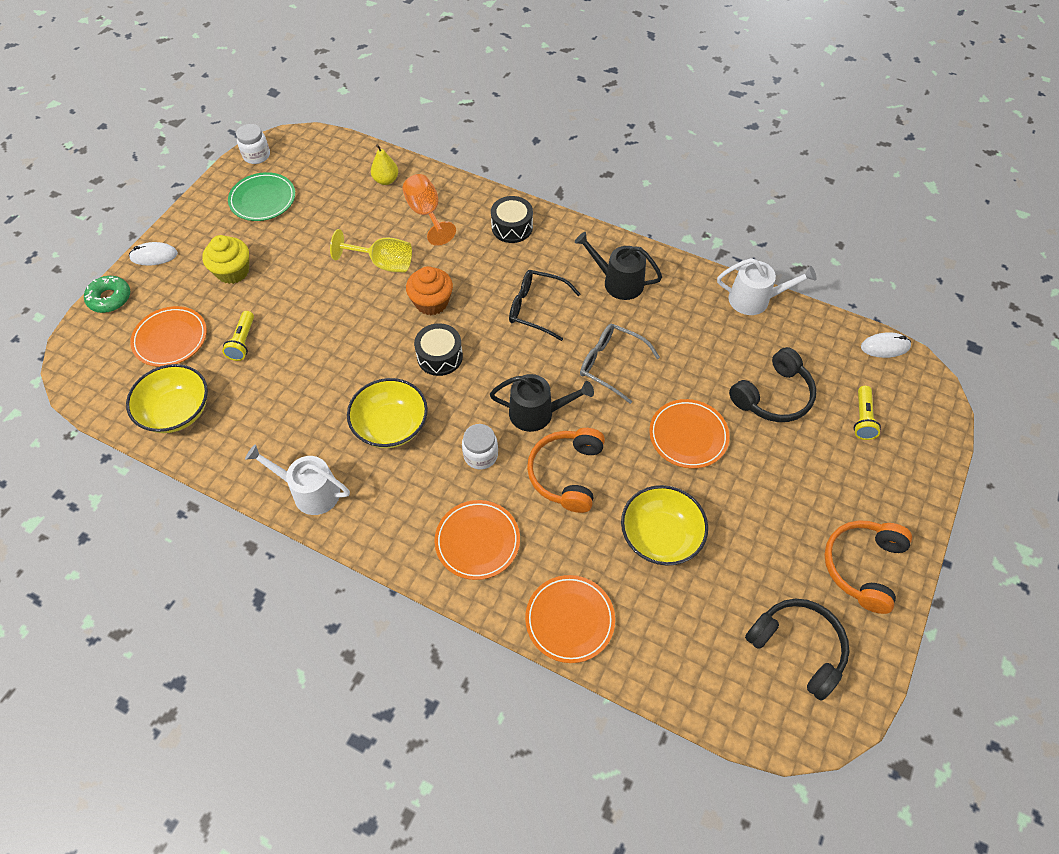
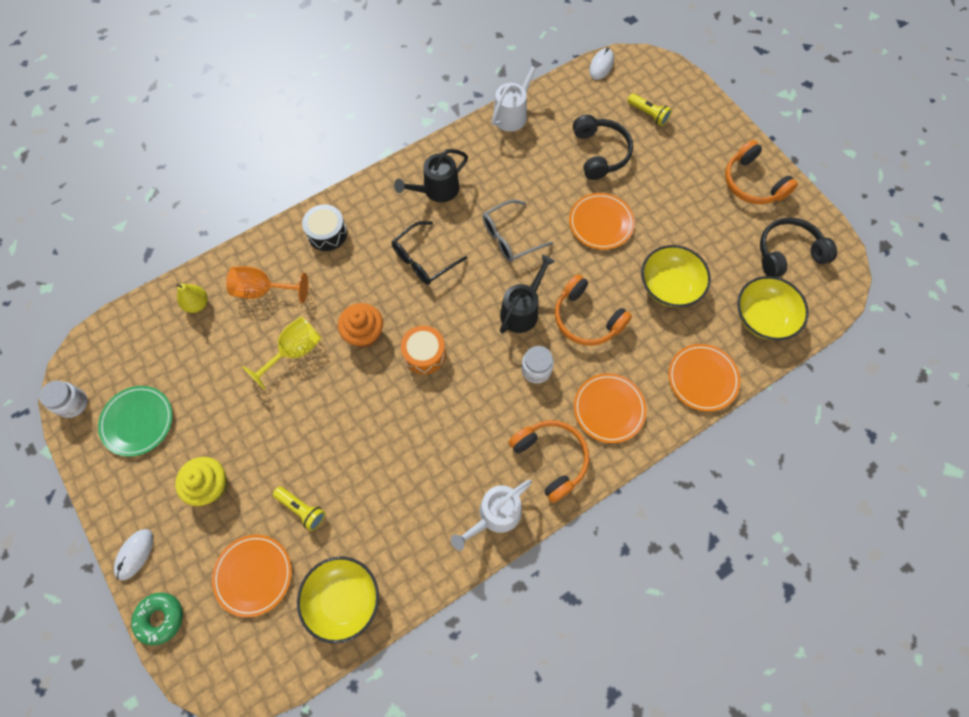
camera: 60 degrees left, 10 degrees up
yellow bowl [347,378,428,448] -> yellow bowl moved to [737,276,809,340]
black drum [414,323,463,376] -> orange drum [401,325,446,374]
none -> orange headphones [509,420,589,503]

